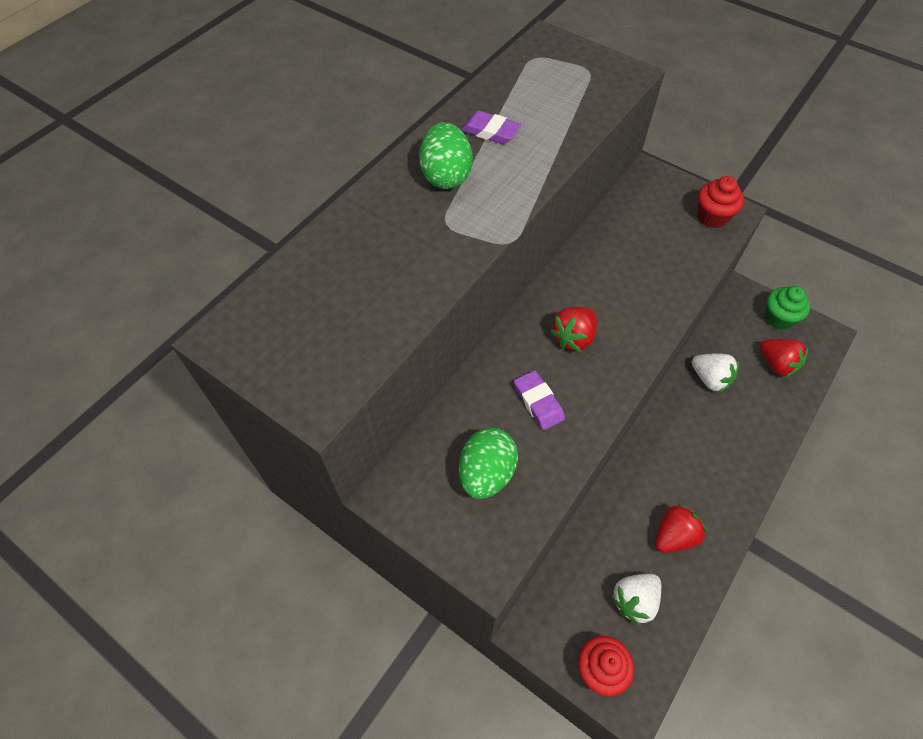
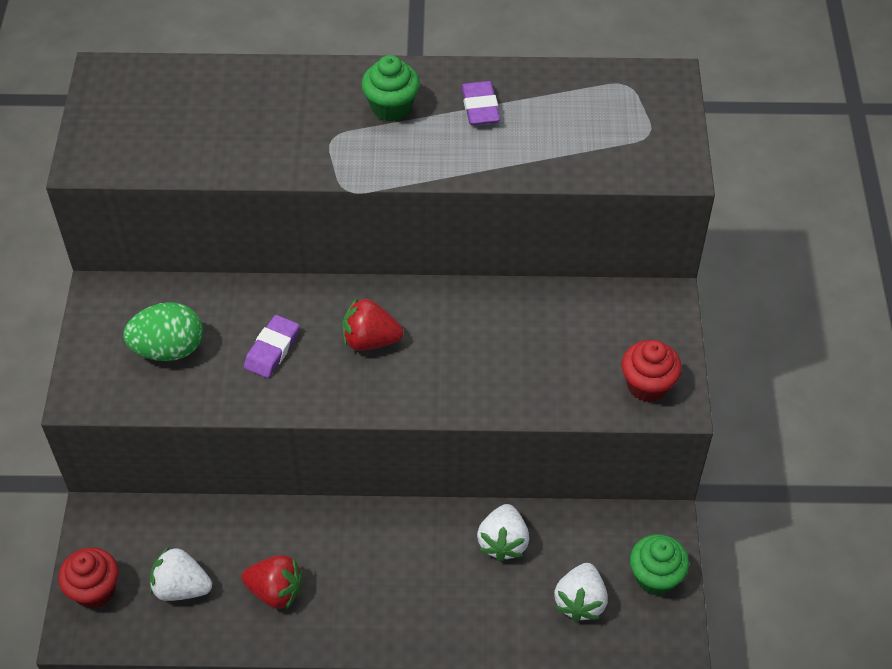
camera: 55 degrees right, 5 degrees down
green egg [419,122,473,189] -> green cupcake [361,55,420,122]
red strawberry [760,339,809,378] -> white strawberry [554,563,608,622]

